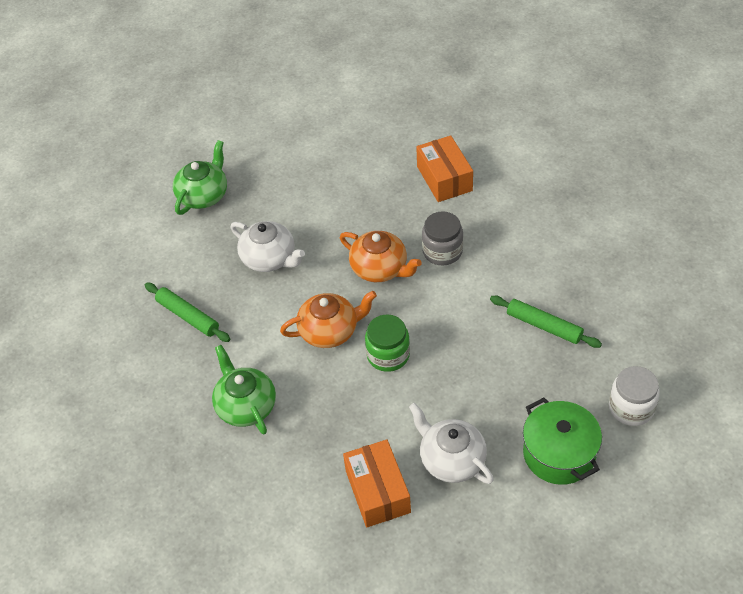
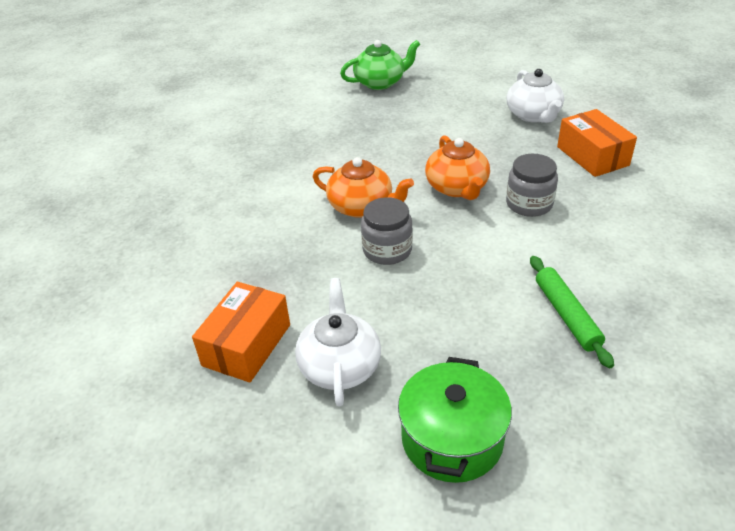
camera: 40 degrees right, 10 degrees down
green rolling pin [145,283,230,342] -> none
green teapot [212,345,276,435] -> none
white teapot [230,221,305,272] -> white teapot moved to [507,69,564,123]
green jar [365,314,410,372] -> grey jar [361,197,413,265]
orange box [416,135,473,202] -> orange box turned 45 degrees counterclockwise [557,109,637,177]
white jar [609,366,660,426] -> none

